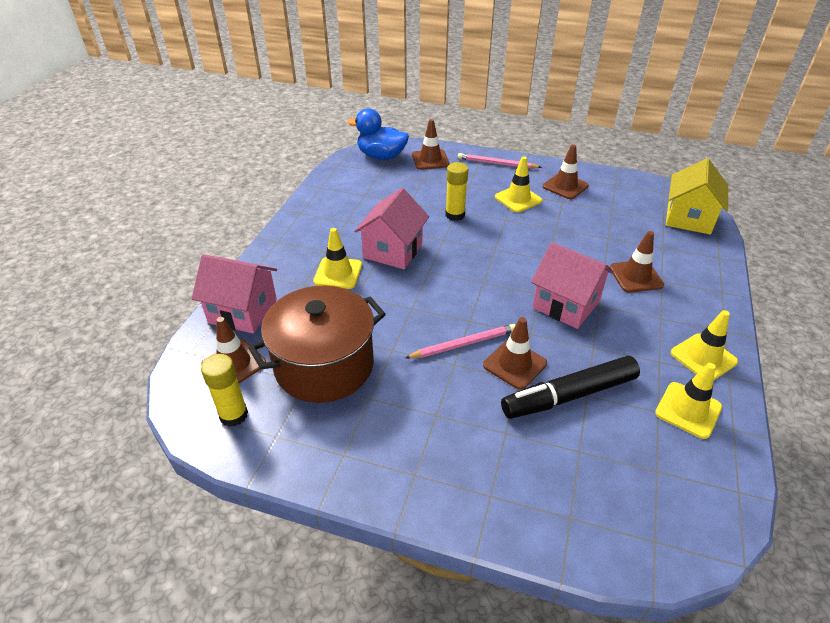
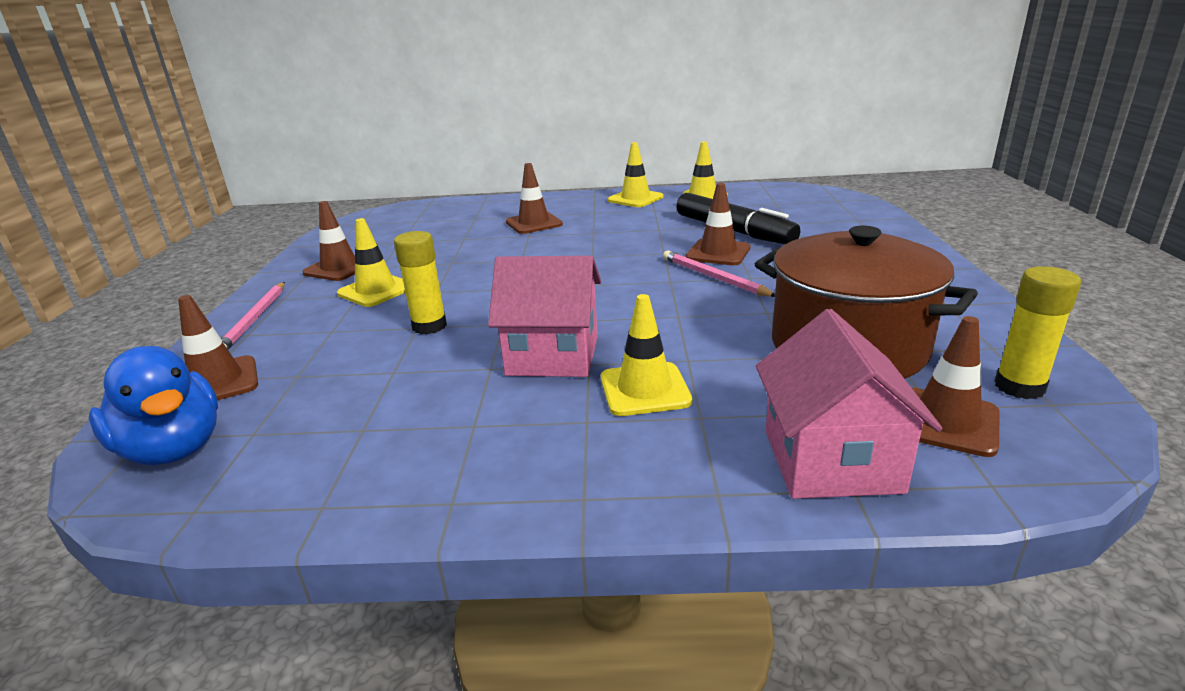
camera: 105 degrees left, 15 degrees down
blue duck [347,108,409,160] -> blue duck turned 45 degrees counterclockwise [89,346,218,465]
pink house [531,242,614,329] -> none
yellow house [666,158,728,234] -> none

